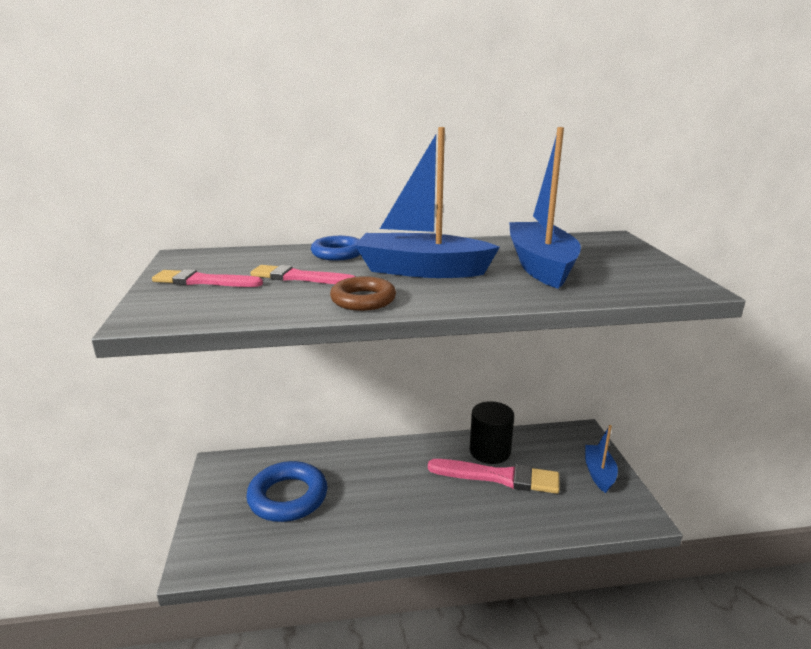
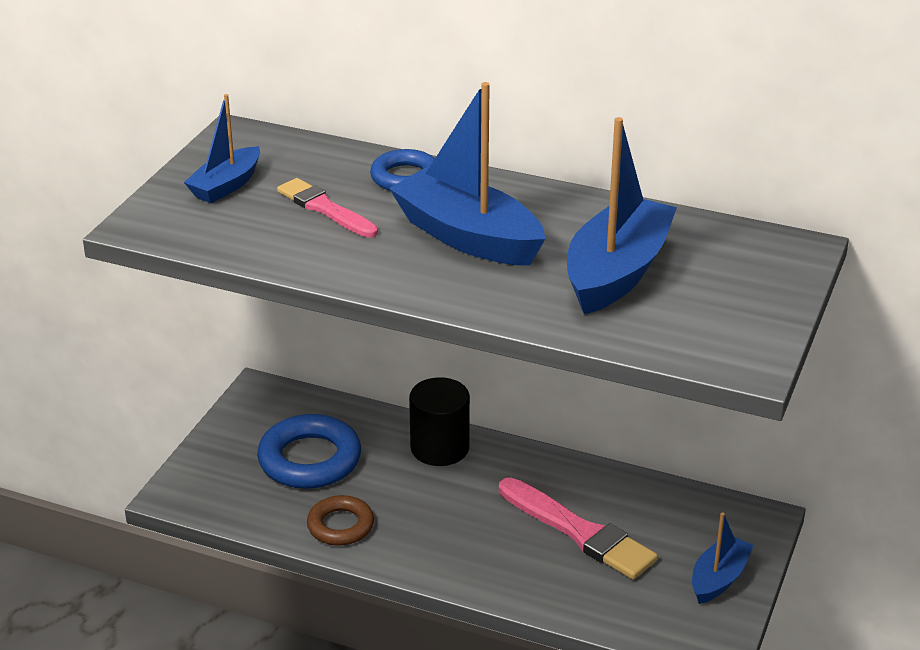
camera: 30 degrees right, 10 degrees up
pink brush [152,269,263,287] -> blue boat [184,94,260,203]
brown ring [330,276,396,311] -> brown ring moved to [307,495,374,546]
black cylinder [470,401,514,464] -> black cylinder moved to [409,377,470,466]

